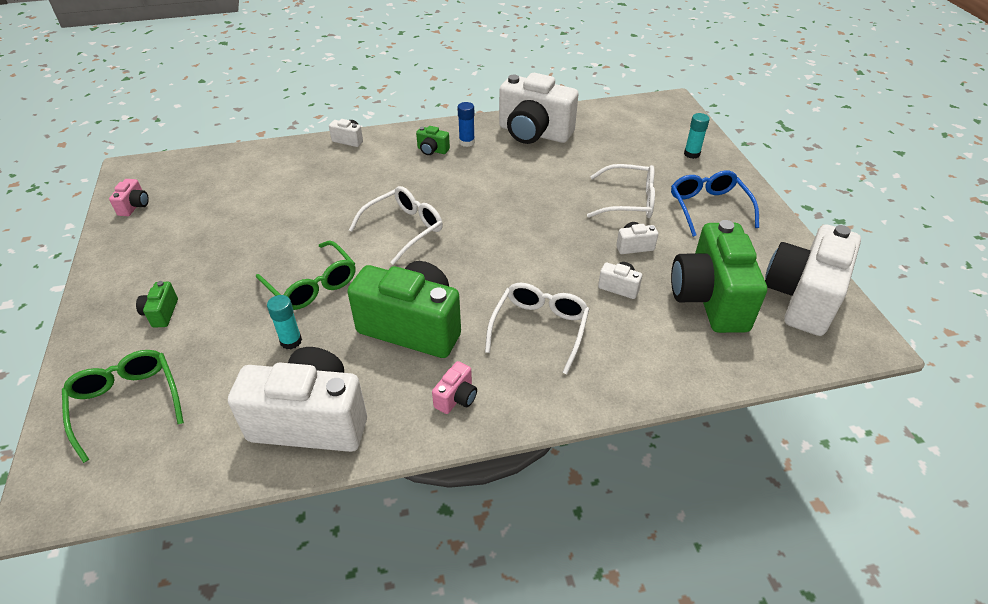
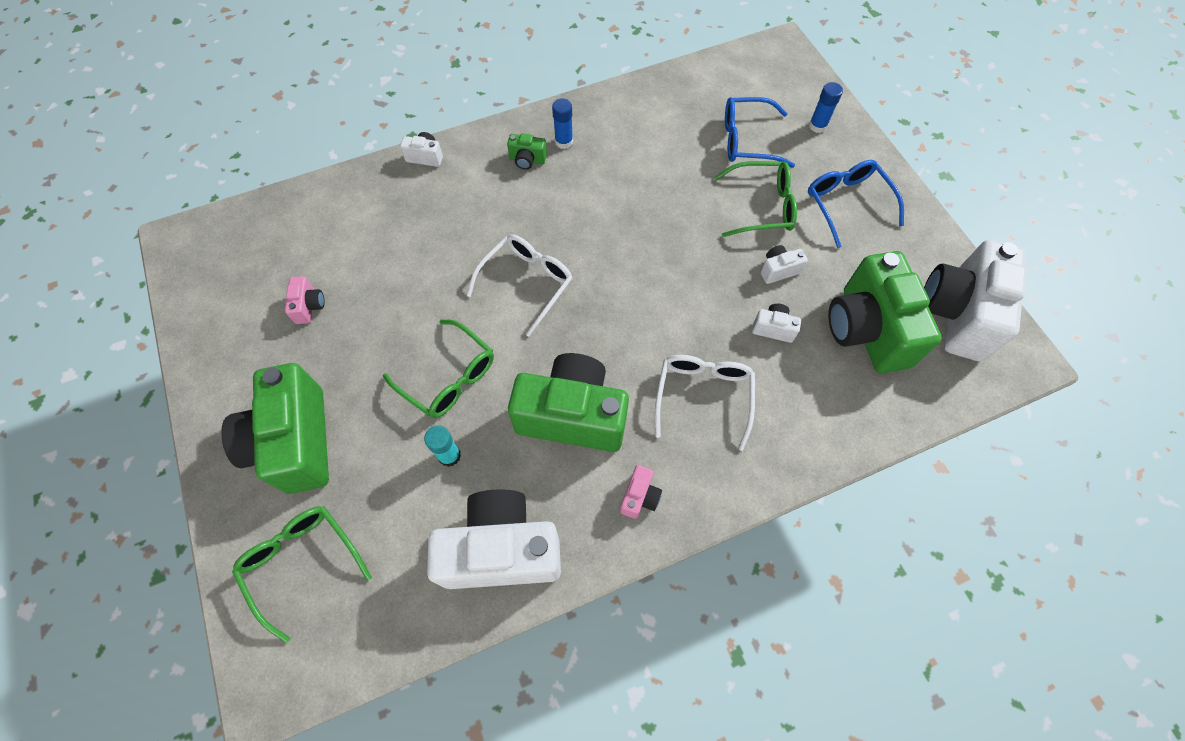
camera: 10 degrees left, 20 degrees up
pink camera [109,179,149,216] -> pink camera moved to [285,276,325,324]
green camera [136,281,178,328] -> green camera [221,363,329,494], size x2.43
white camera [499,73,579,144] -> none
white glasses [587,164,655,218] -> green glasses [714,161,797,237]
turquoise glue stick [684,113,710,159] -> blue glue stick [809,82,843,133]
none -> blue glasses [725,97,795,168]

